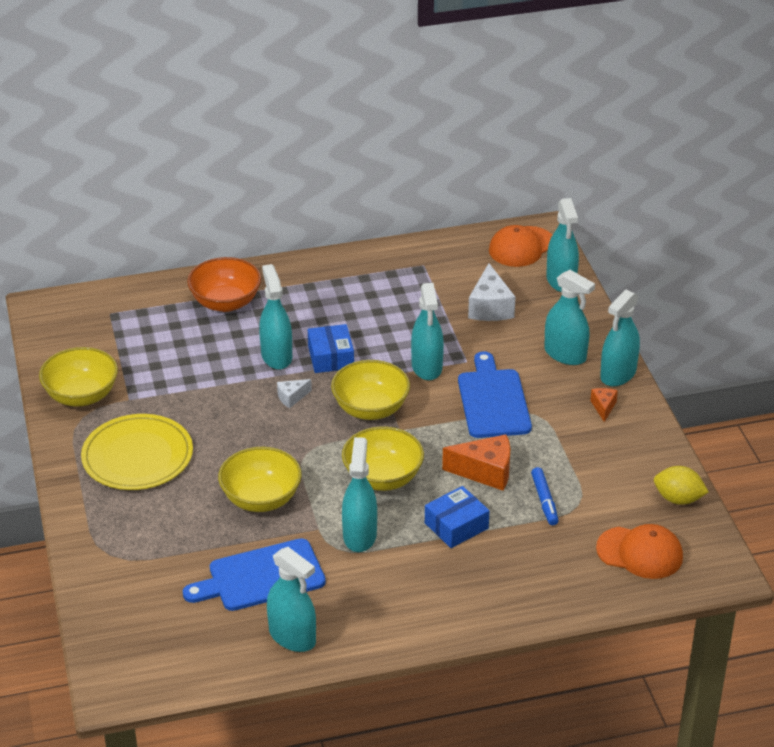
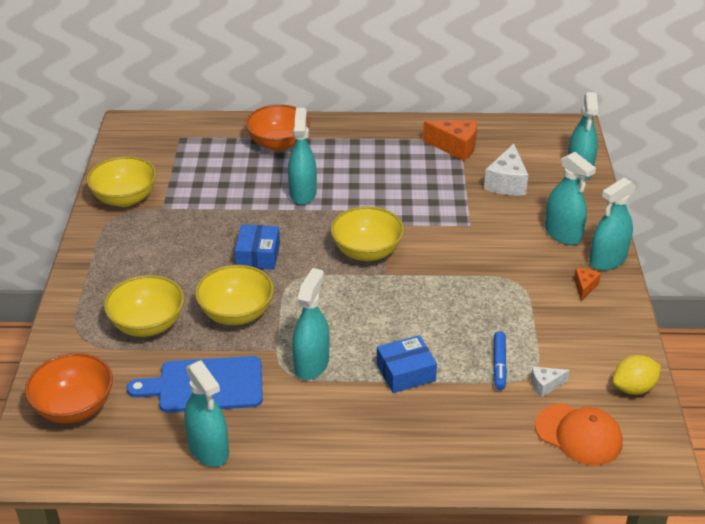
camera: 15 degrees right, 0 degrees up
yellow plate [81,414,193,490] -> none
white cheese [277,379,312,408] -> white cheese moved to [531,367,570,398]
blue box [308,324,354,373] -> blue box moved to [235,224,280,269]
yellow bowl [342,426,424,491] -> yellow bowl moved to [104,275,184,337]
turquoise spray bottle [411,283,444,380] -> none
orange cheese [442,434,510,491] -> orange cheese moved to [423,120,477,161]
blue cutting board [458,351,532,438] -> none
orange cap [489,225,552,267] -> none
yellow lemon [654,466,709,505] -> yellow lemon turned 60 degrees counterclockwise [613,355,661,395]
none -> orange bowl [25,353,113,423]

